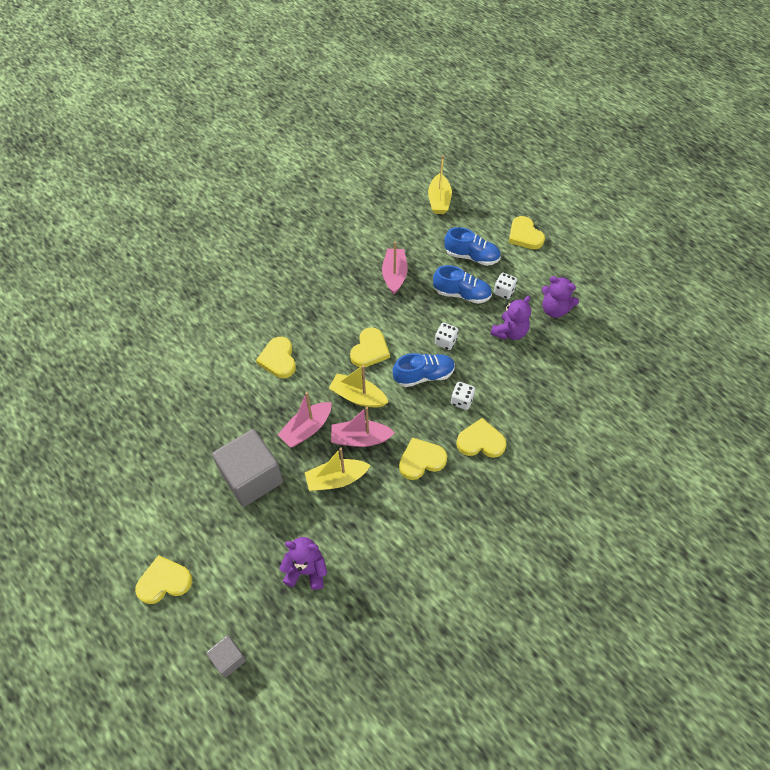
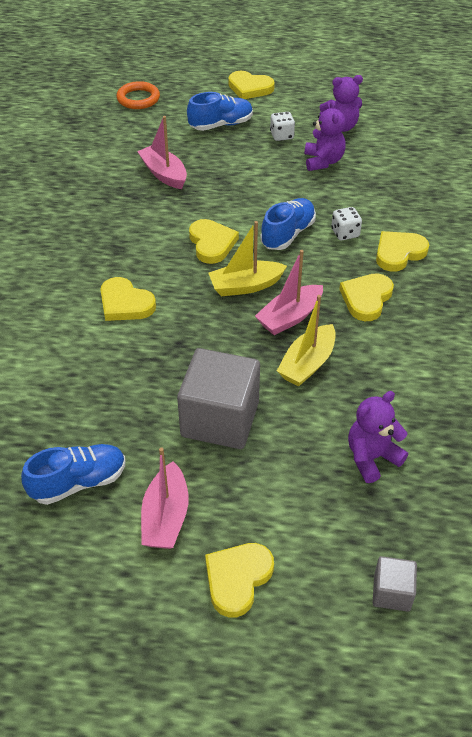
camera: 40 degrees left, 10 degrees down
pink boat [278,392,332,448] -> pink boat moved to [141,448,189,549]
yellow boat [428,155,452,214] -> orange ring [117,81,160,109]
blue shoe [433,265,492,304] -> blue shoe moved to [21,444,126,505]
white dice [435,323,458,350] -> none

